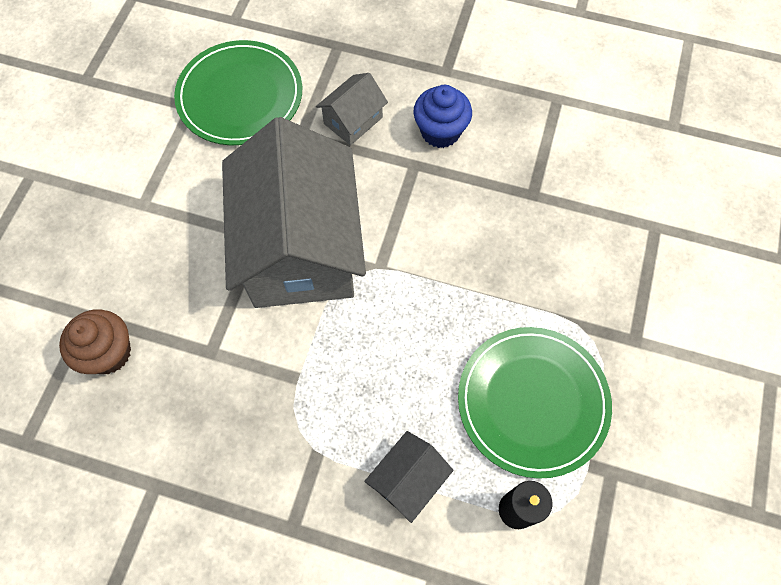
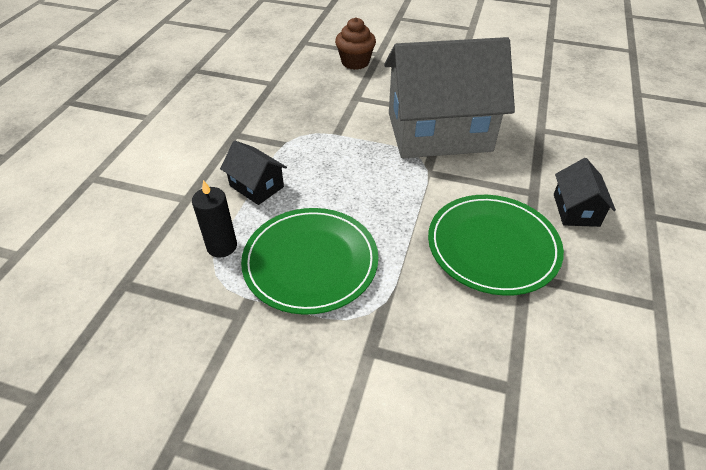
camera: 90 degrees right, 20 degrees down
green plate [174,40,302,145] -> green plate moved to [428,195,564,296]
grey house [316,73,388,145] -> none
blue cupcake [413,85,472,148] -> black house [554,158,616,227]

